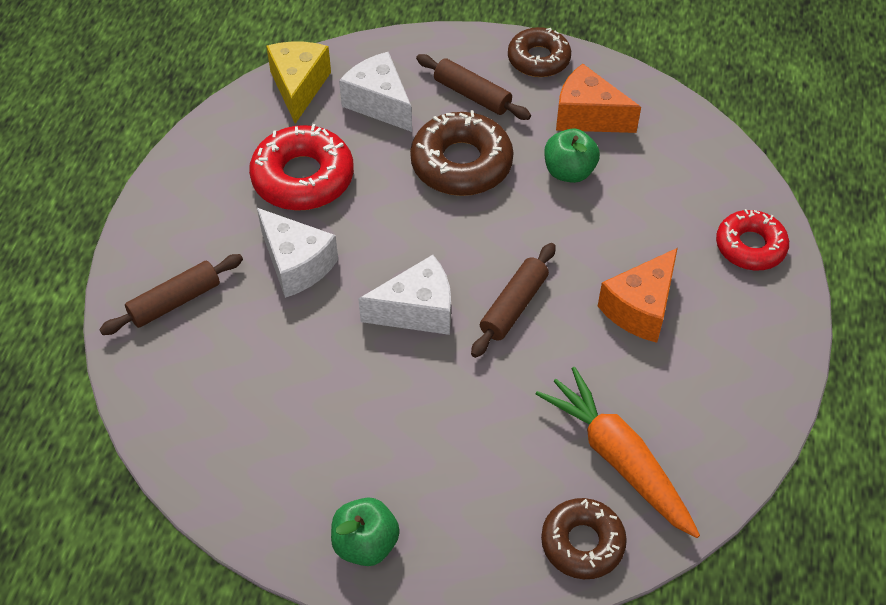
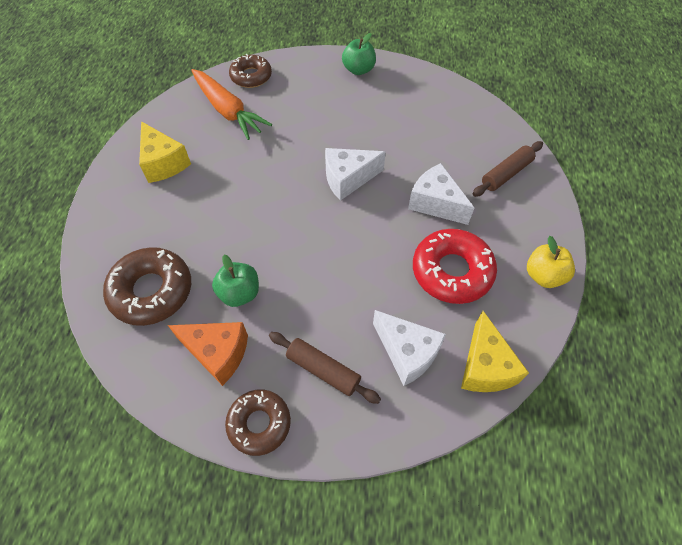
camera: 175 degrees right, 5 degrees up
brown donut [410,110,514,196] -> brown donut moved to [103,247,191,326]
brown rolling pin [471,243,556,358] -> none
orange cheese [598,248,678,343] -> none
red donut [716,209,789,271] -> none
none -> yellow cheese [139,121,191,183]
none -> yellow apple [527,236,575,288]

